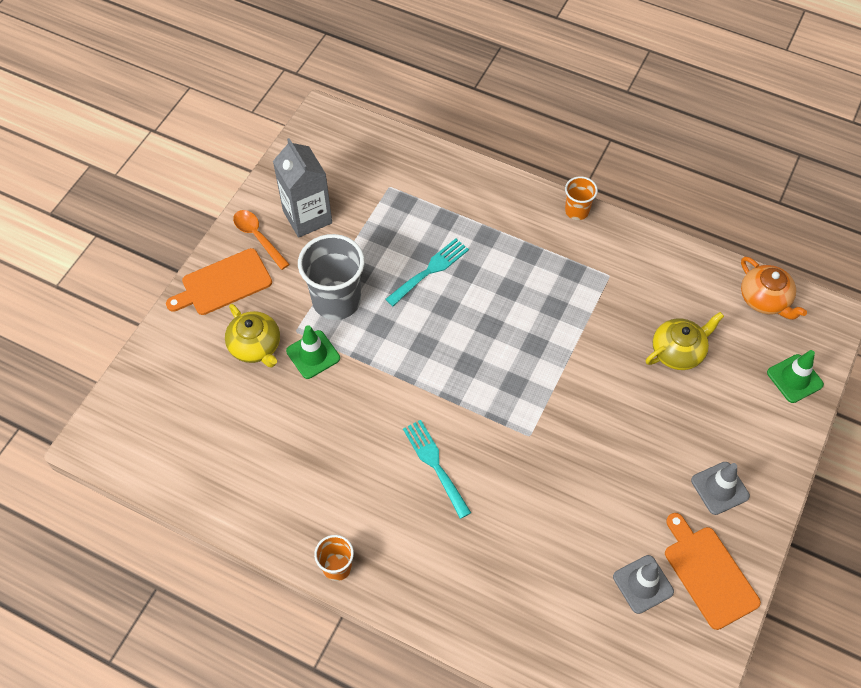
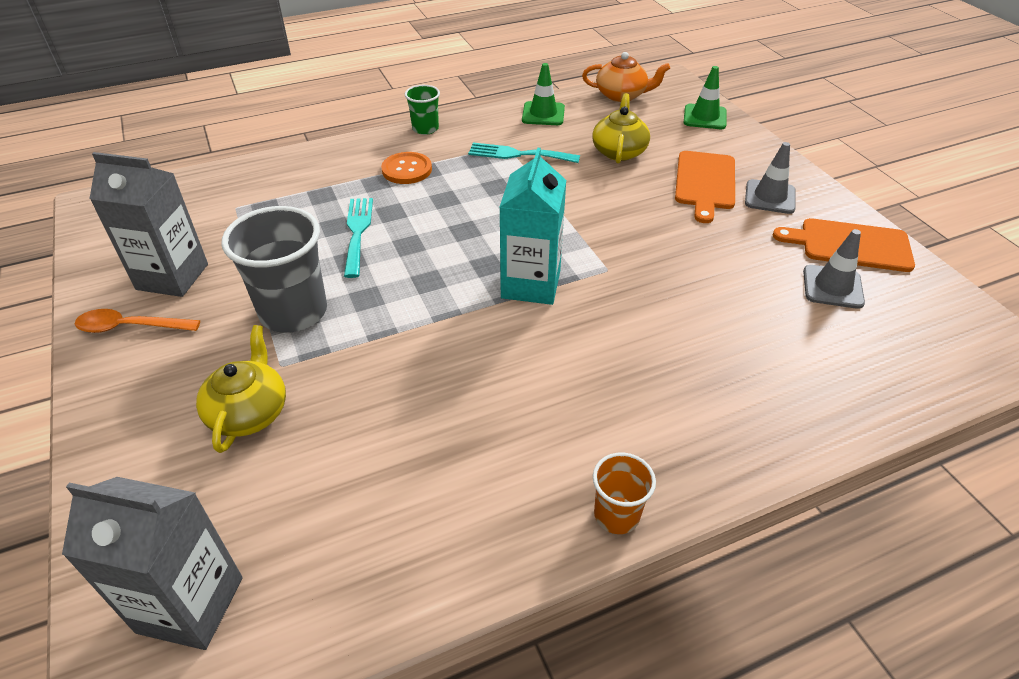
camera: 50 degrees left, 15 degrees down
orange cutting board [166,248,272,315] -> orange cutting board moved to [675,151,735,223]
yellow teapot [225,304,280,367] -> yellow teapot turned 90 degrees counterclockwise [196,325,286,453]
green traffic cone [286,325,340,379] -> green traffic cone moved to [522,63,565,125]
turquoise fork [403,420,471,519] -> turquoise fork moved to [468,142,580,163]
orange cup [565,176,598,220] -> green cup [405,85,440,135]
none -> grey carton [62,477,243,650]
none -> orange button [381,152,432,184]
none -> turquoise carton [500,148,566,305]

